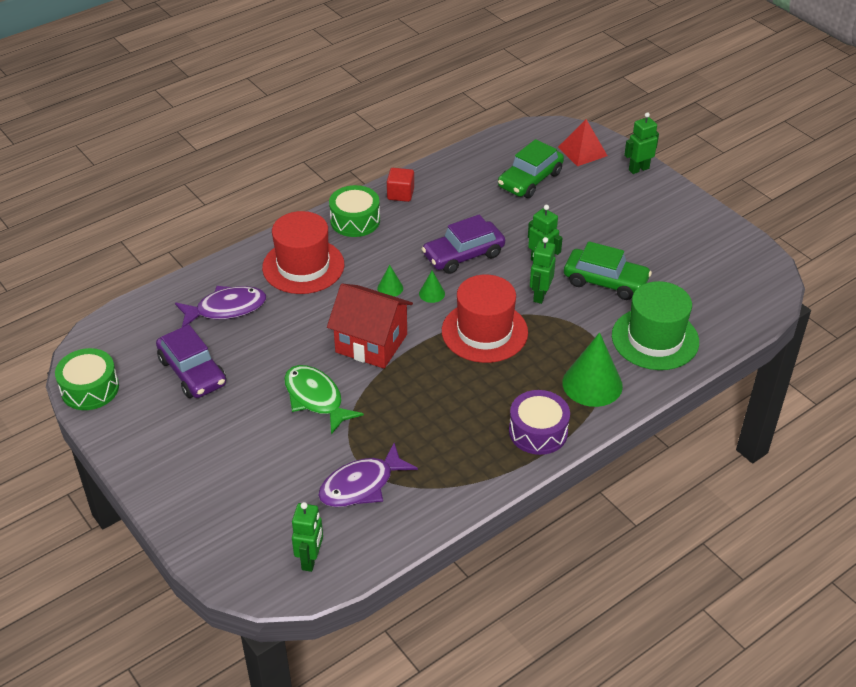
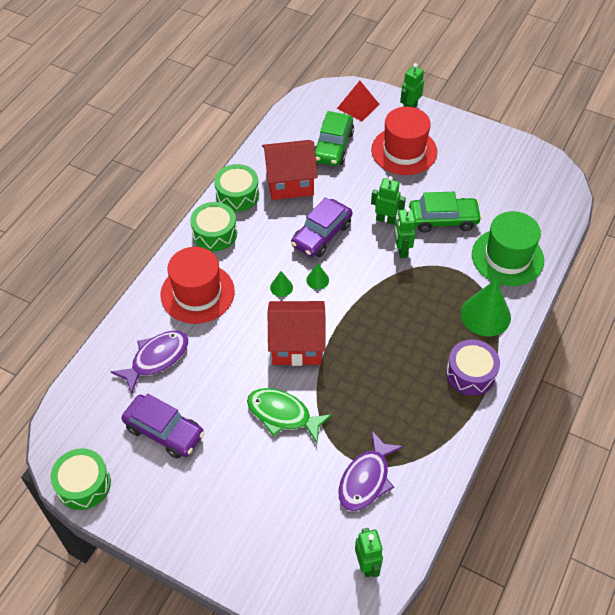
camera: 25 degrees left, 10 degrees up
red cube [387,168,414,202] -> green drum [214,164,259,212]
red hat [442,275,528,363] -> red hat moved to [371,107,437,175]
none -> red house [262,140,318,200]

